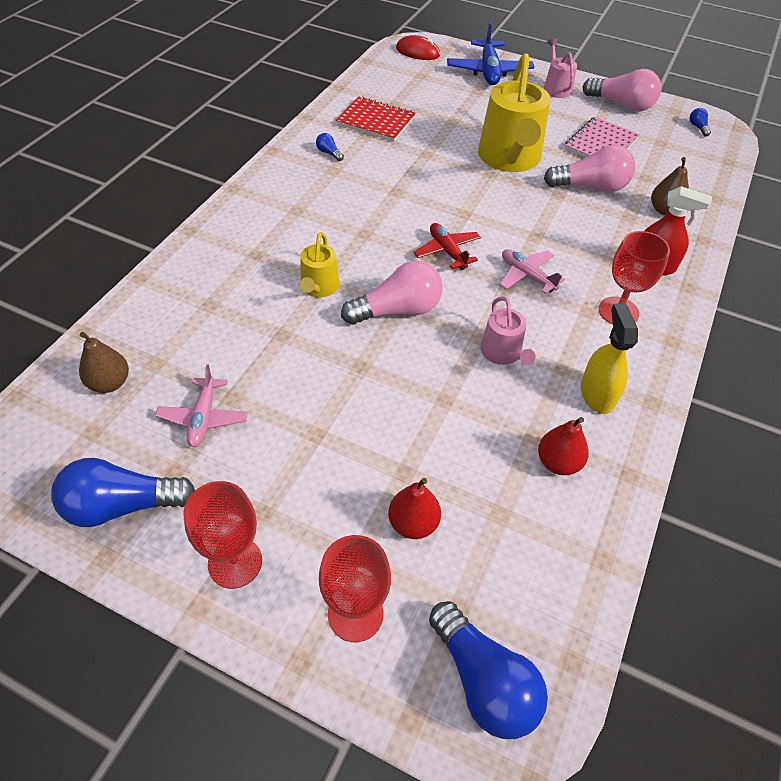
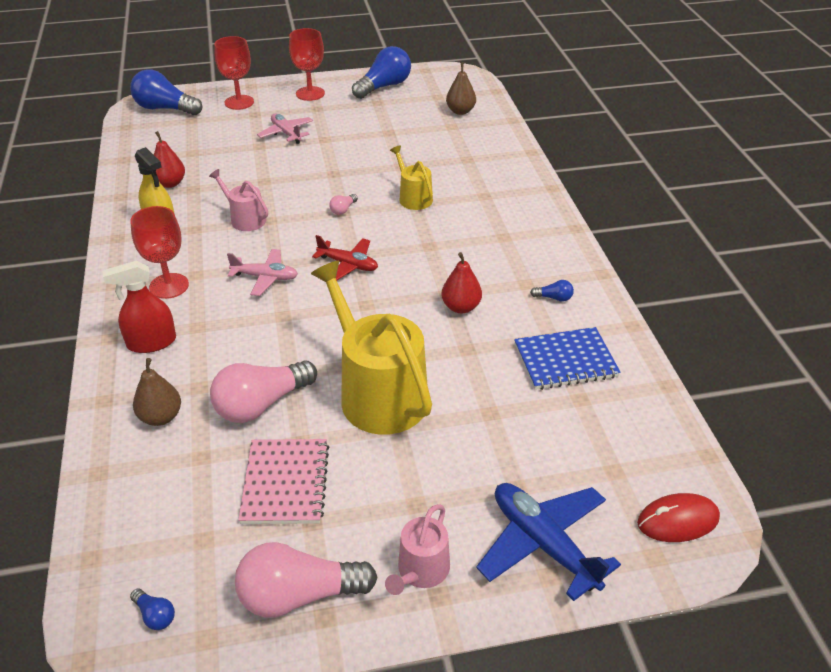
camera: 145 degrees right, 10 degrees down
pink plane [155,364,248,447] -> pink plane moved to [257,113,313,144]
red notebook [336,97,416,141] -> blue notebook [514,327,621,390]
pink light bulb [341,261,443,325] -> pink light bulb [329,194,358,215], size x0.43
red pear [388,478,441,539] -> red pear moved to [441,252,482,313]
pink watering can [544,38,577,98] -> pink watering can turned 75 degrees clockwise [385,504,450,595]

